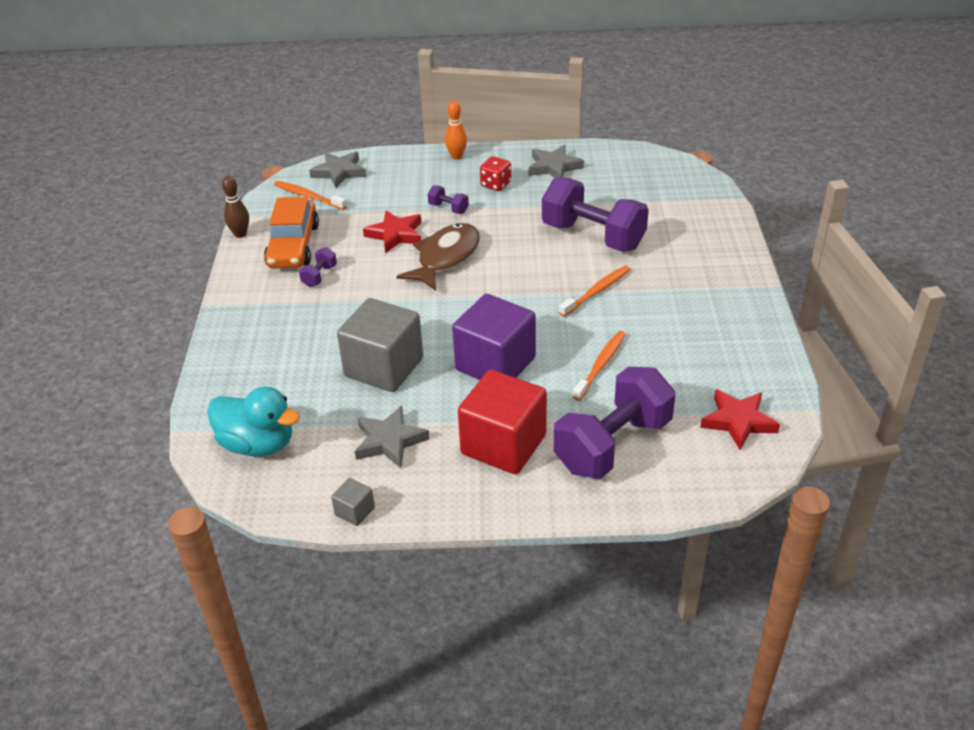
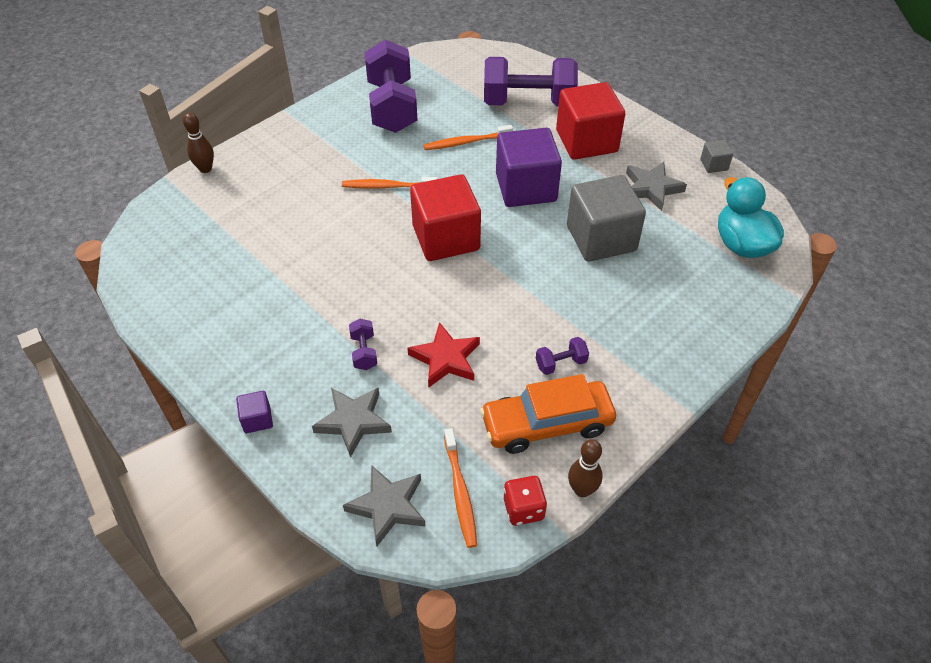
camera: 135 degrees left, 10 degrees up
orange car [264,197,319,268] -> orange car turned 150 degrees counterclockwise [480,374,616,454]
brown fish [396,223,480,291] -> none
orange bowling pin [445,101,467,160] -> purple cube [236,391,273,433]
red dice [480,156,511,191] -> red dice moved to [504,476,547,526]
grey star [529,145,584,178] -> grey star moved to [312,388,392,458]
purple dumbbell [542,177,649,251] -> purple dumbbell moved to [364,39,417,133]
red star [700,389,780,450] -> none
none -> brown bowling pin [183,112,214,173]
none -> red cube [410,174,481,261]

